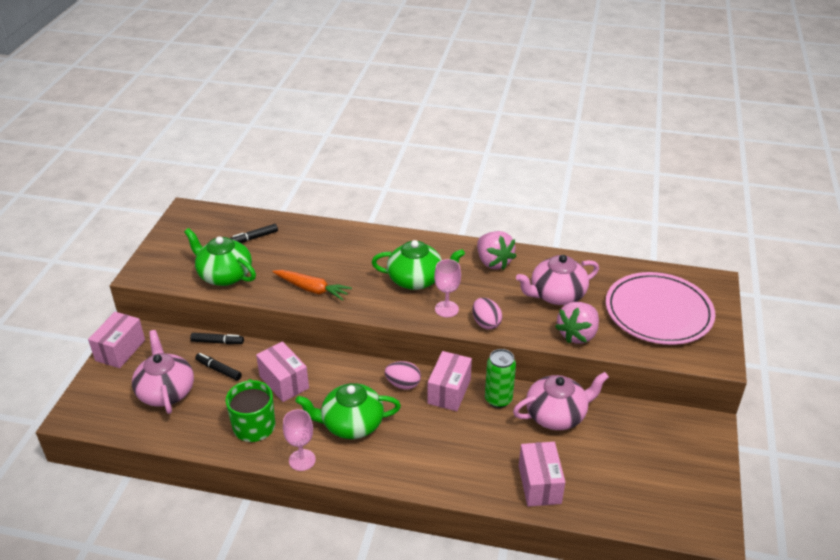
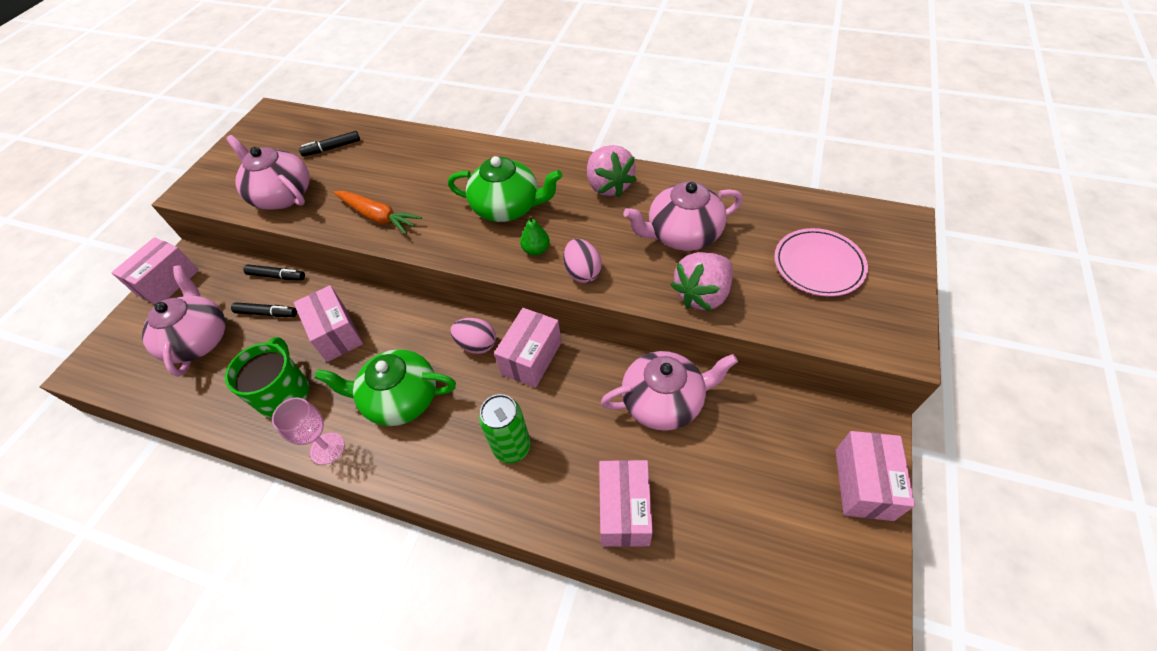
camera: 10 degrees right, 15 degrees up
green teapot [184,228,256,286] -> pink teapot [226,135,310,210]
black marker [195,353,242,381] -> black marker turned 150 degrees clockwise [231,302,297,317]
pink goblet [434,259,461,317] -> green pear [520,216,550,256]
green can [485,349,516,408] -> green can moved to [479,394,531,463]
pink plate [606,272,715,345] -> pink plate [774,228,868,297], size x0.61
none -> pink box [835,431,915,521]

